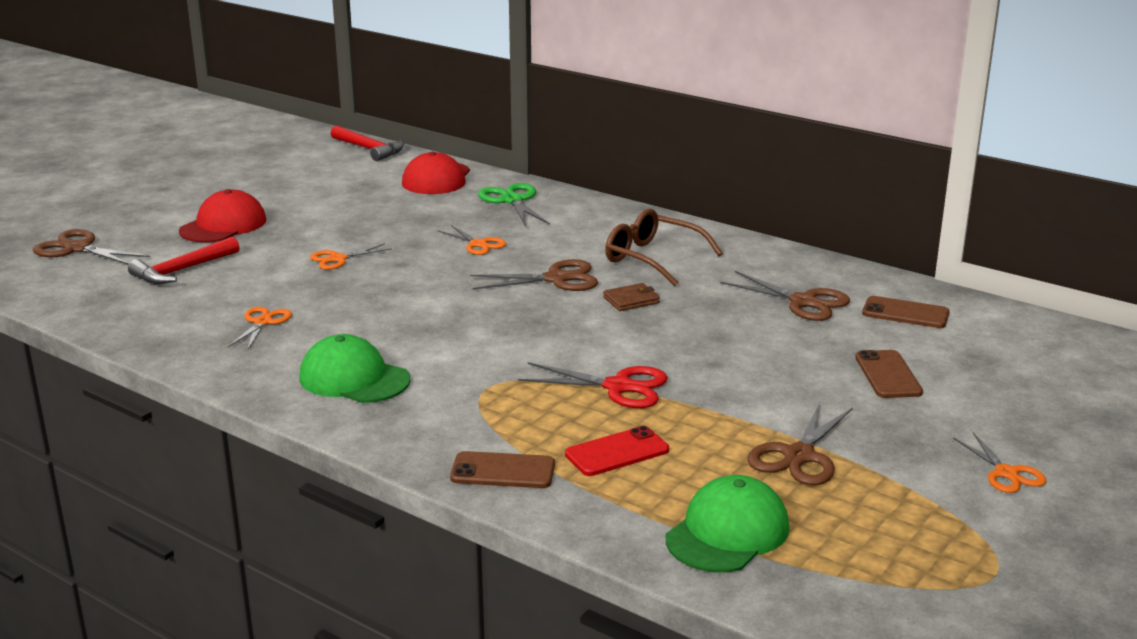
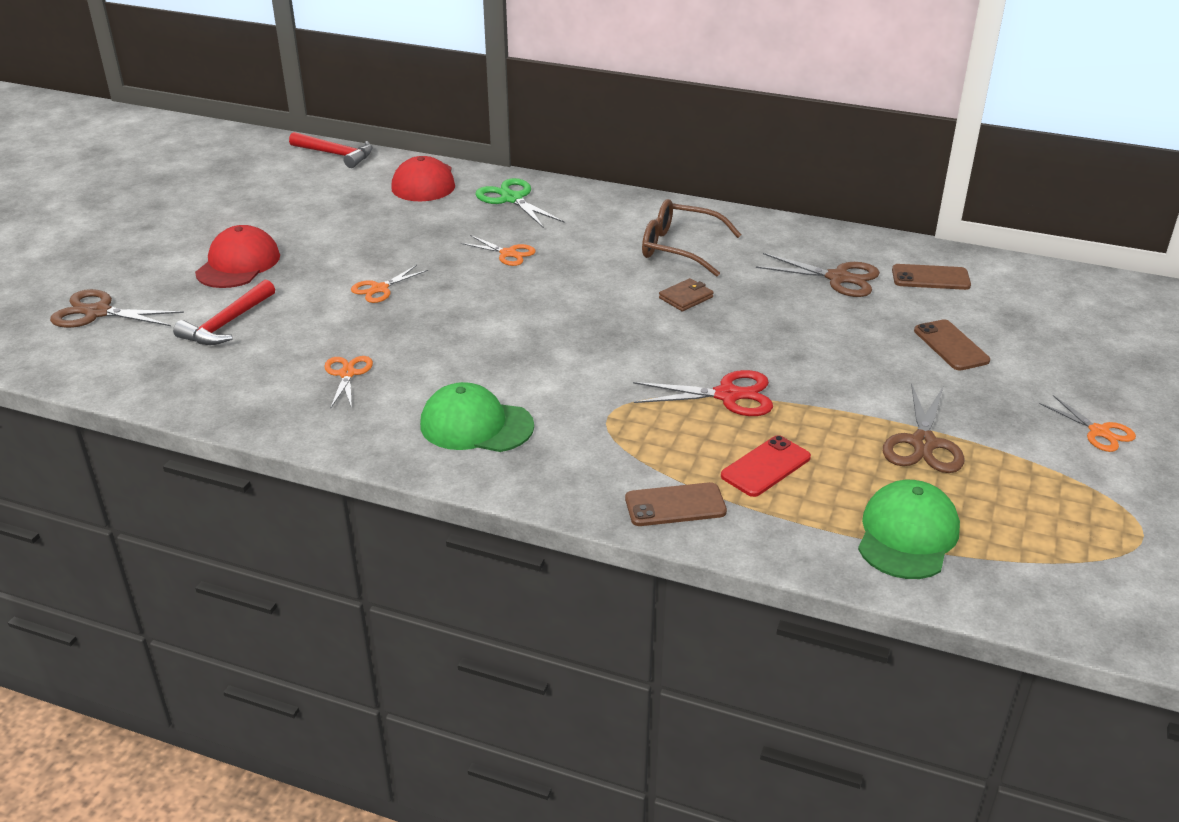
camera: 15 degrees left, 10 degrees up
brown scissors [470,259,598,291] -> none

